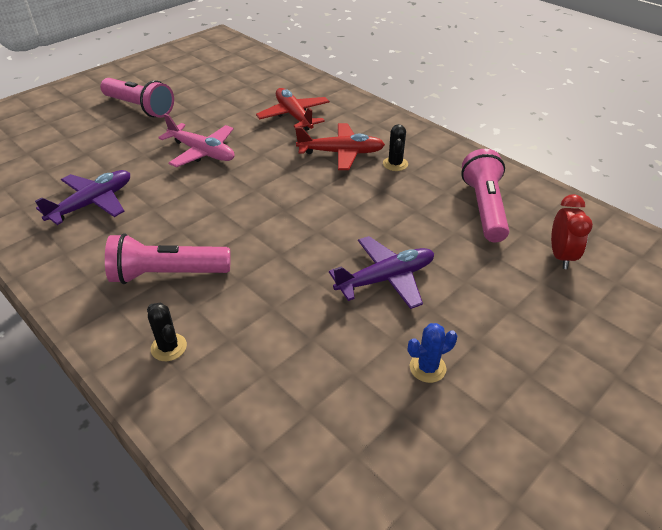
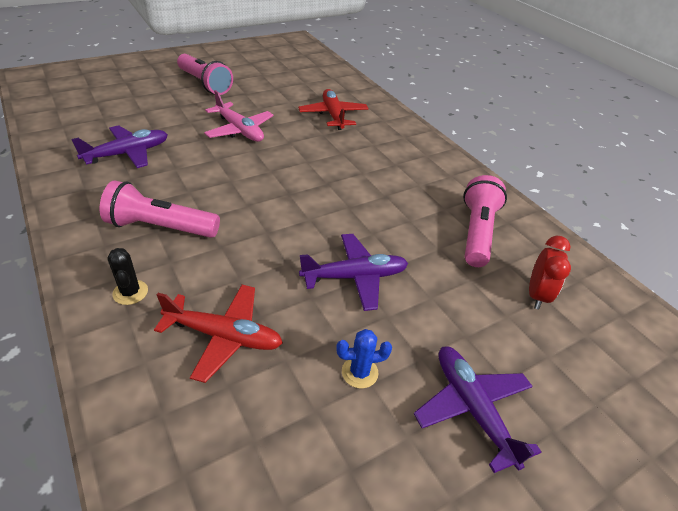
camera: 10 degrees right, 0 degrees up
red plane [295,123,385,170] -> red plane moved to [154,285,283,383]
black cactus [383,124,408,171] -> none
none -> purple plane [414,346,541,473]

